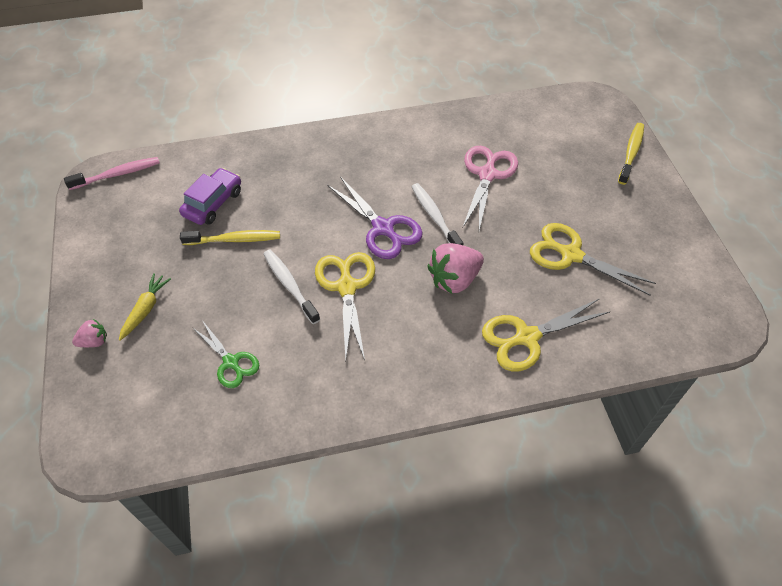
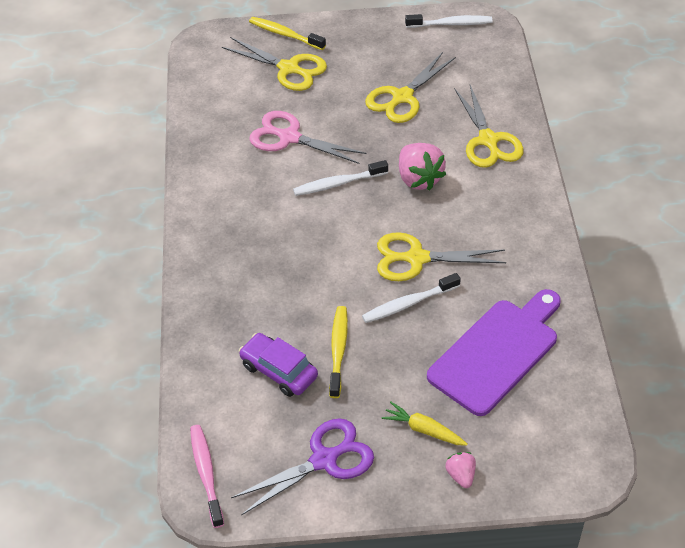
camera: 80 degrees left, 5 degrees down
green scissors [192,320,259,388] -> purple cutting board [427,289,561,416]
purple scissors [327,176,422,259] -> purple scissors moved to [231,418,374,515]
none -> yellow scissors [222,37,327,91]
none -> white toothbrush [405,14,492,28]

